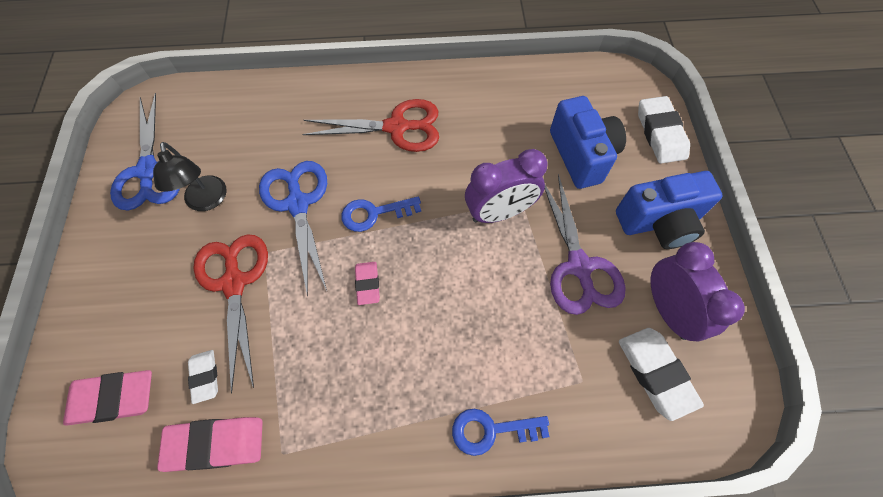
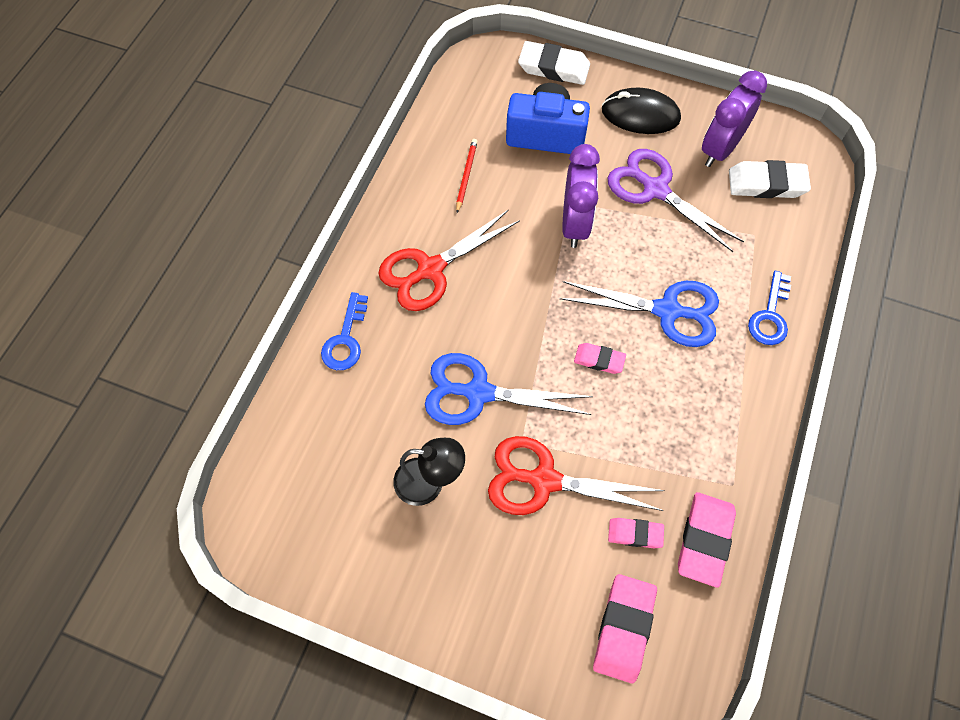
camera: 65 degrees left, 0 degrees up
blue scissors [110,93,180,210] -> blue scissors moved to [560,281,719,347]
white eraser [188,350,218,404] -> pink eraser [608,518,664,548]
red scissors [302,99,439,152] -> red scissors turned 150 degrees counterclockwise [378,209,520,311]
blue key [341,196,421,232] -> blue key moved to [321,292,368,370]
purple scissors [545,174,626,315] -> purple scissors turned 150 degrees counterclockwise [607,149,744,252]
blue camera [616,171,723,249] -> black mouse [602,88,681,134]
purple clock [651,242,745,342] -> purple clock turned 60 degrees counterclockwise [702,70,767,167]
none -> red pencil [456,139,478,213]

